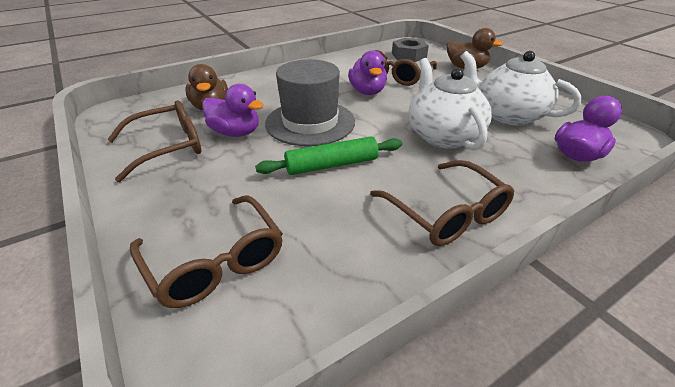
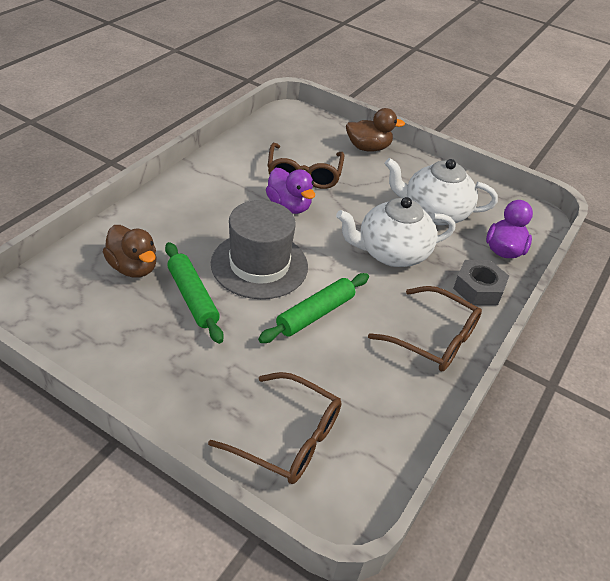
camera: 30 degrees left, 5 degrees up
brown glasses [107,100,201,182] -> none
purple duck [202,84,264,137] -> green rolling pin [165,242,224,344]
grey nut [392,38,429,62] -> grey nut moved to [453,260,509,305]
white teapot [409,58,492,151] -> white teapot turned 60 degrees counterclockwise [336,197,455,267]

